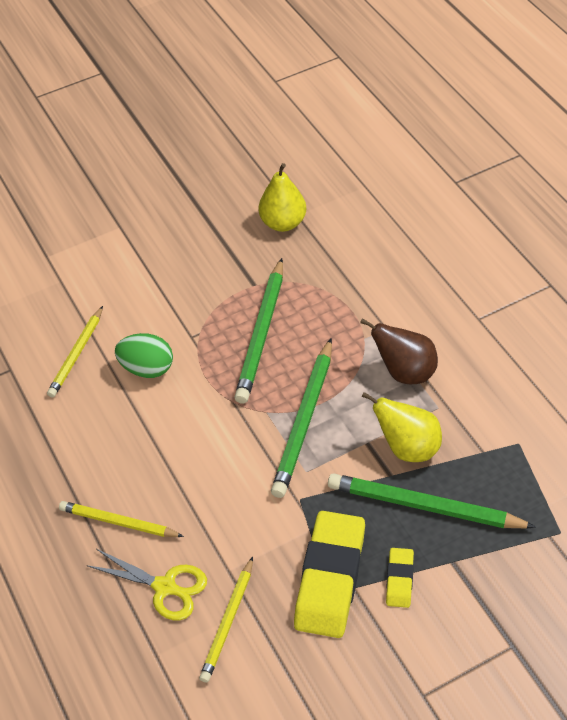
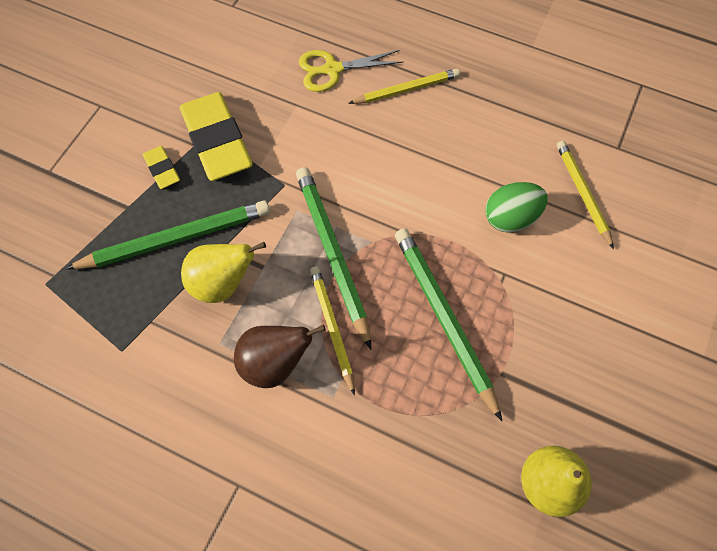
camera: 140 degrees right, 15 degrees up
yellow pencil [199,557,253,683] -> yellow pencil moved to [310,266,355,395]

